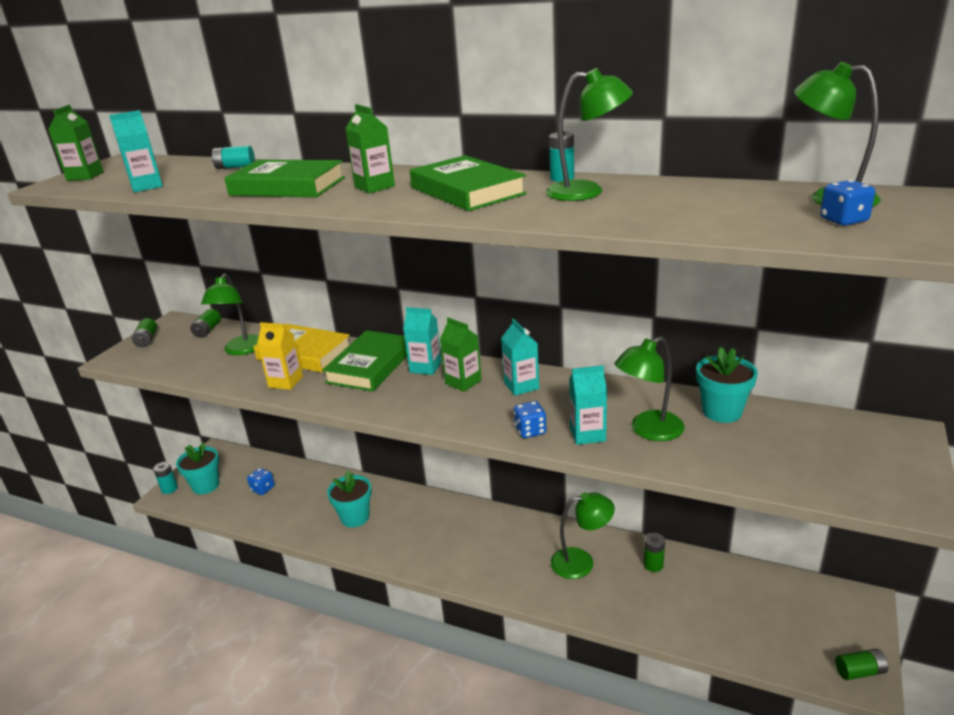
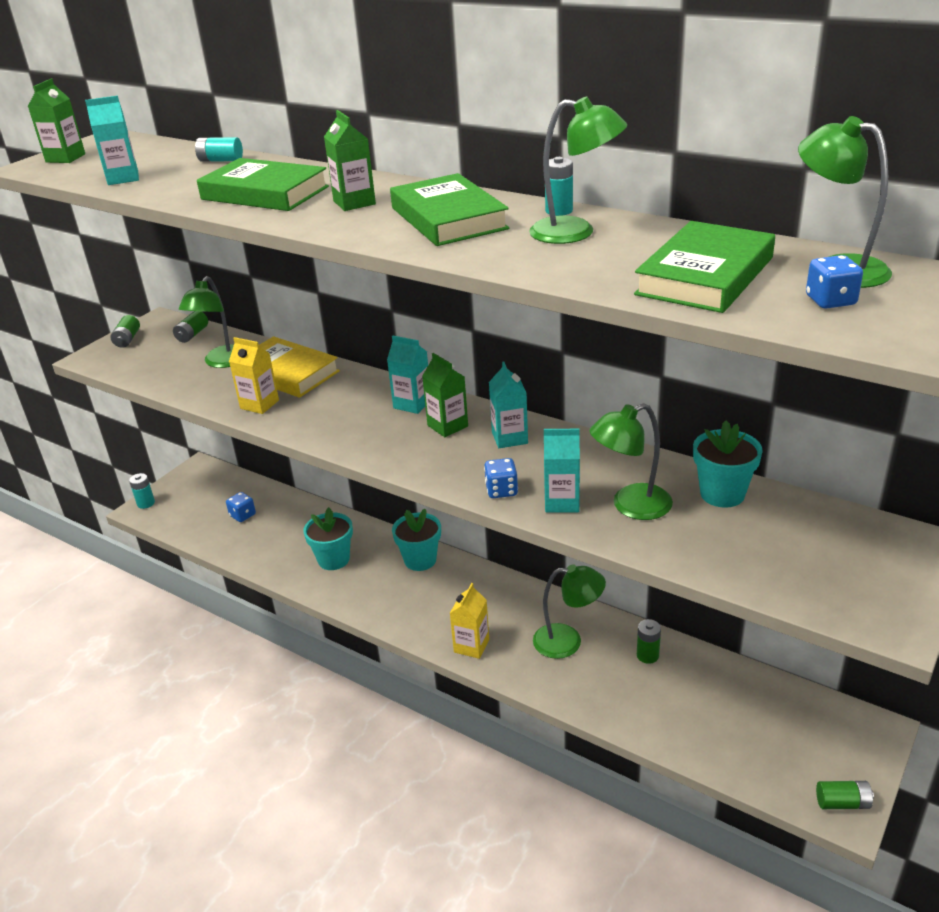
camera: 10 degrees right, 5 degrees up
turquoise flower pot [176,442,219,494] -> turquoise flower pot moved to [392,509,441,571]
green book [322,330,407,392] -> green book moved to [634,221,775,313]
none -> yellow carton [450,583,489,659]

